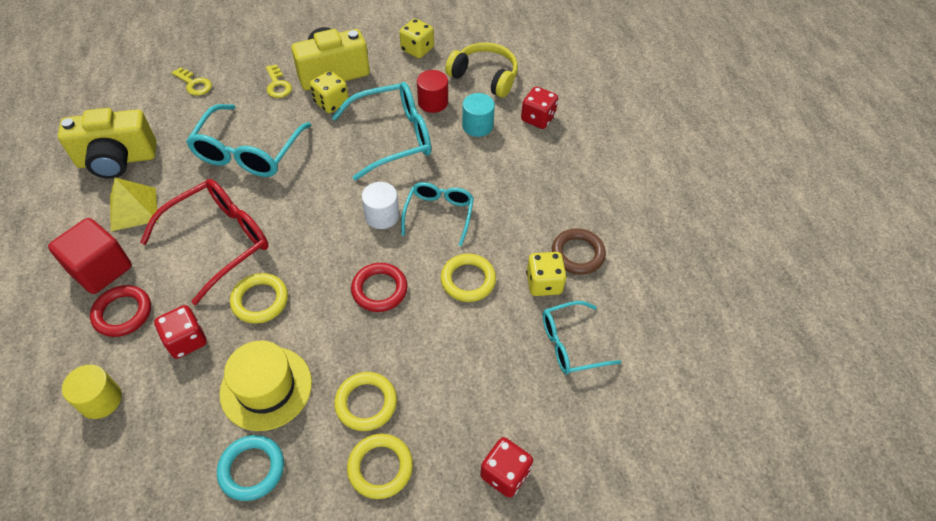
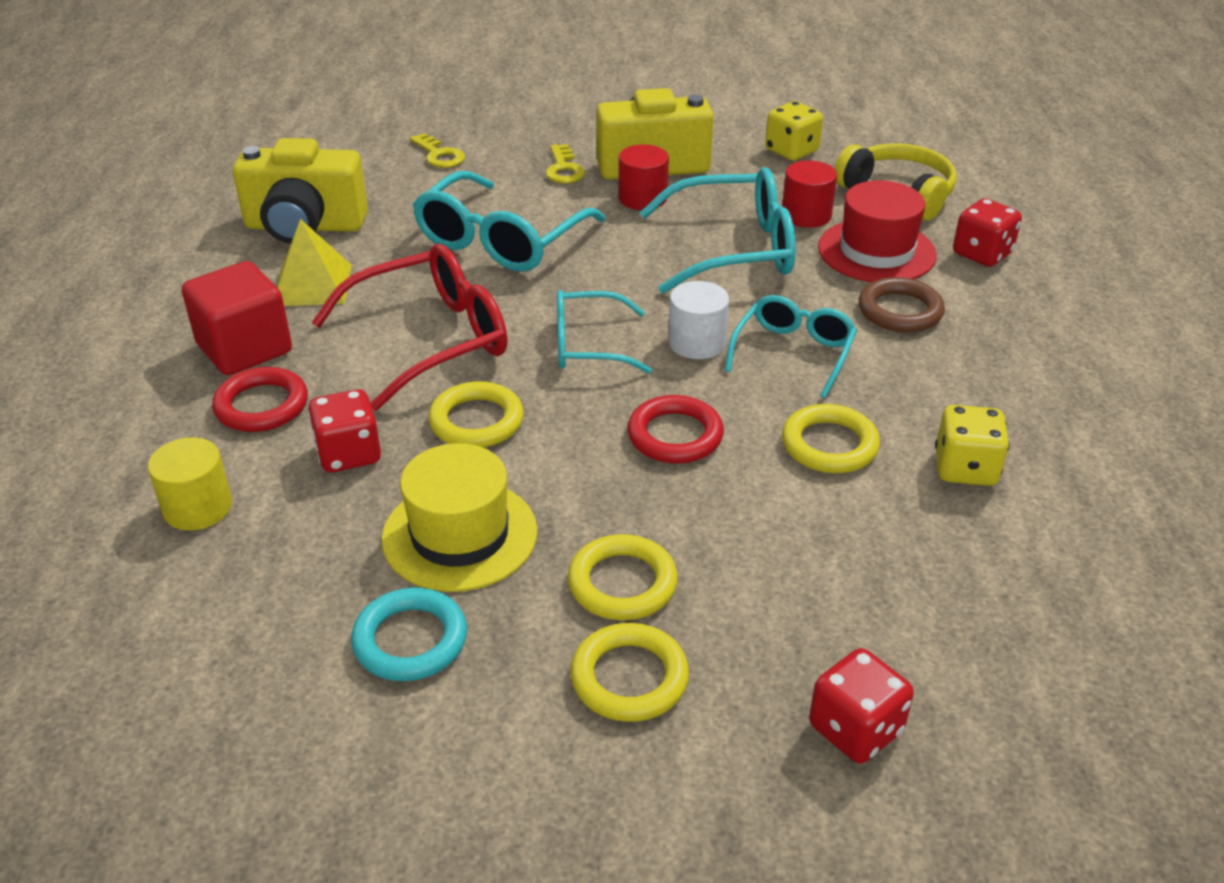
camera: 15 degrees right, 15 degrees down
yellow dice [310,71,349,113] -> red cylinder [618,144,669,210]
turquoise cylinder [462,93,495,137] -> red hat [818,180,937,282]
turquoise glasses [543,301,621,374] -> turquoise glasses moved to [557,290,652,374]
brown ring [552,228,606,275] -> brown ring moved to [859,277,945,333]

